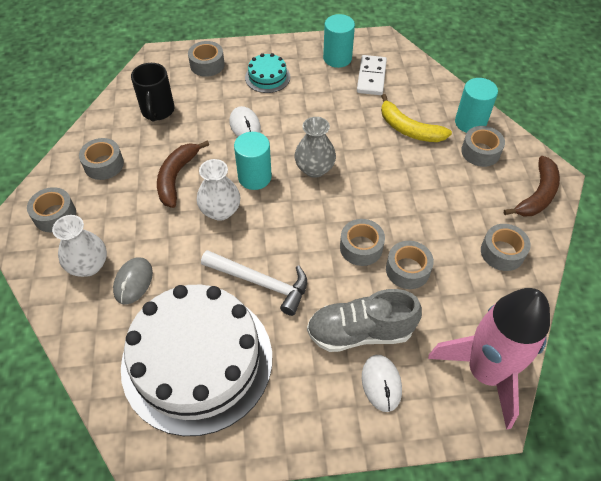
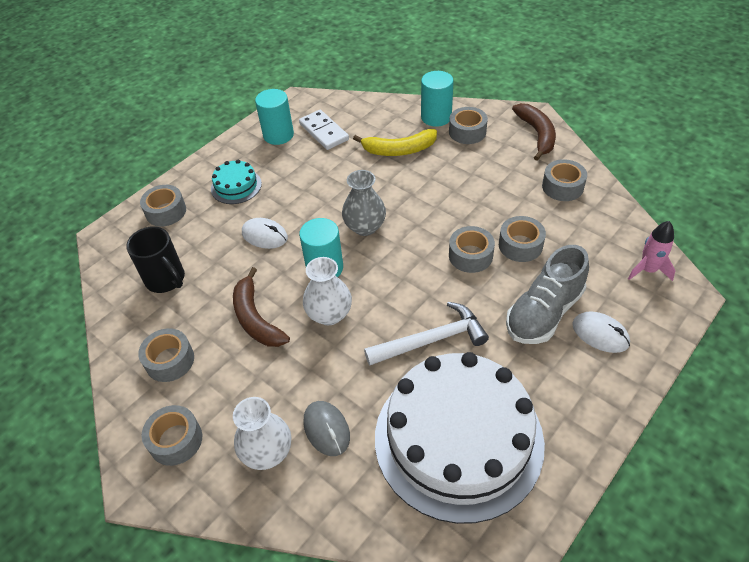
camera: 40 degrees left, 5 degrees down
pink rocket [428,288,550,430] -> pink rocket [628,221,676,281], size x0.46

